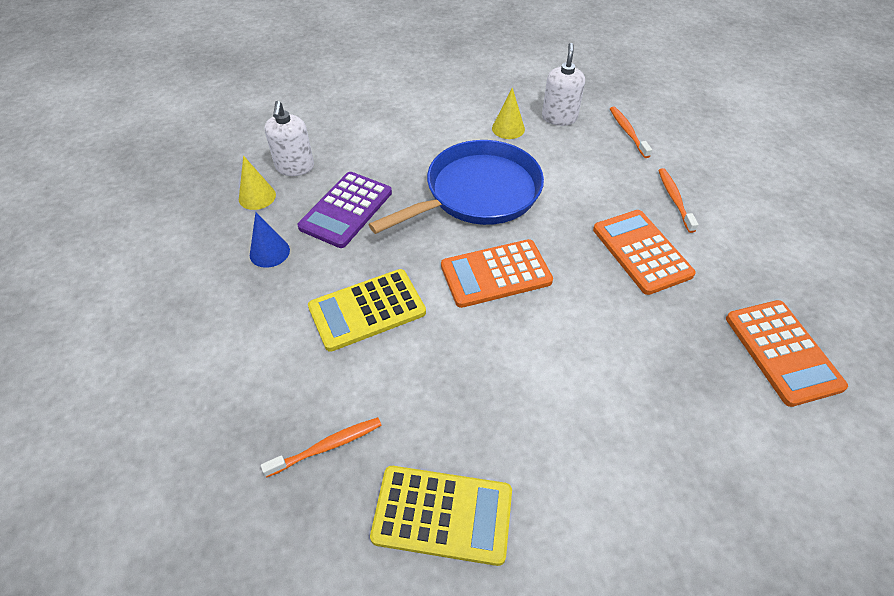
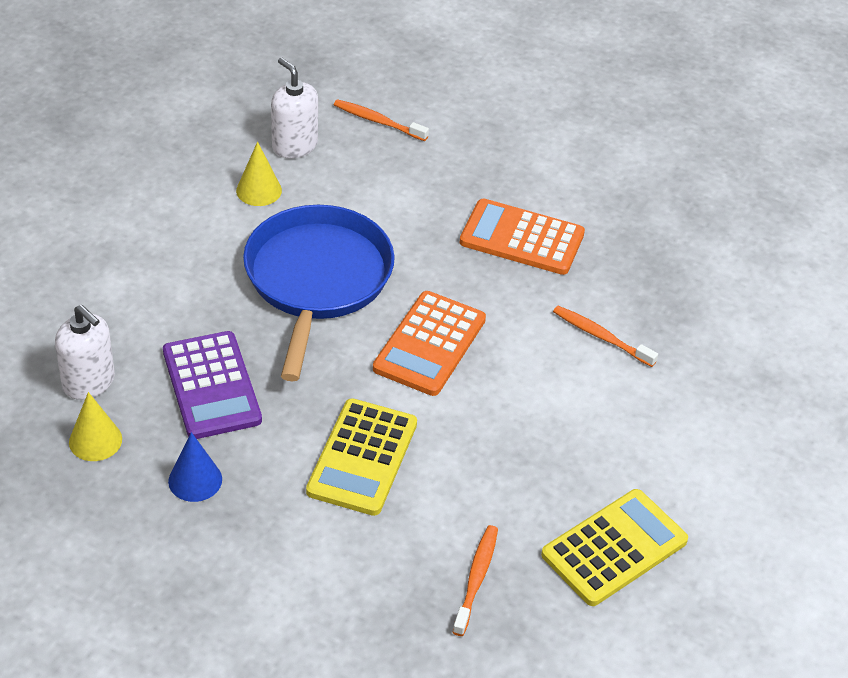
camera: 50 degrees left, 5 degrees down
orange toothbrush [658,168,698,233] -> orange toothbrush moved to [553,306,658,367]
orange calculator [726,300,848,407] -> none

